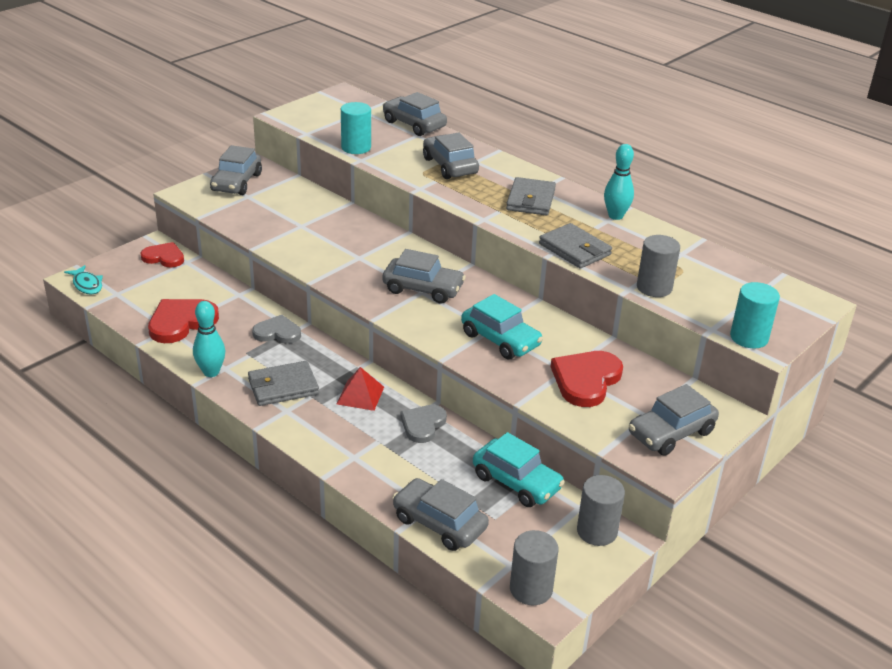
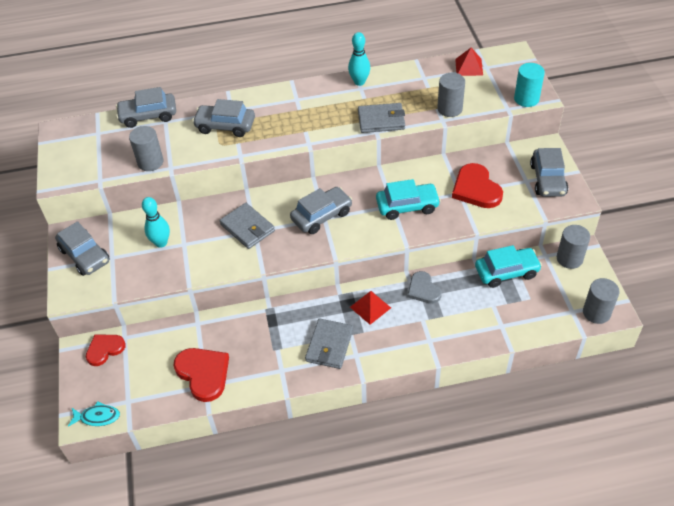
camera: 50 degrees left, 15 degrees up
red heart [148,299,219,343] -> red heart turned 150 degrees clockwise [174,348,229,402]
turquoise bowling pin [193,301,225,377] -> turquoise bowling pin moved to [142,197,170,248]
grey heart [252,315,301,344] -> none
turquoise cylinder [341,102,371,154] -> grey cylinder [129,126,164,171]
grey car [392,478,489,551] -> none
grey wallet [506,177,556,216] -> grey wallet moved to [220,203,275,249]
none -> red pyramid [455,48,483,76]

